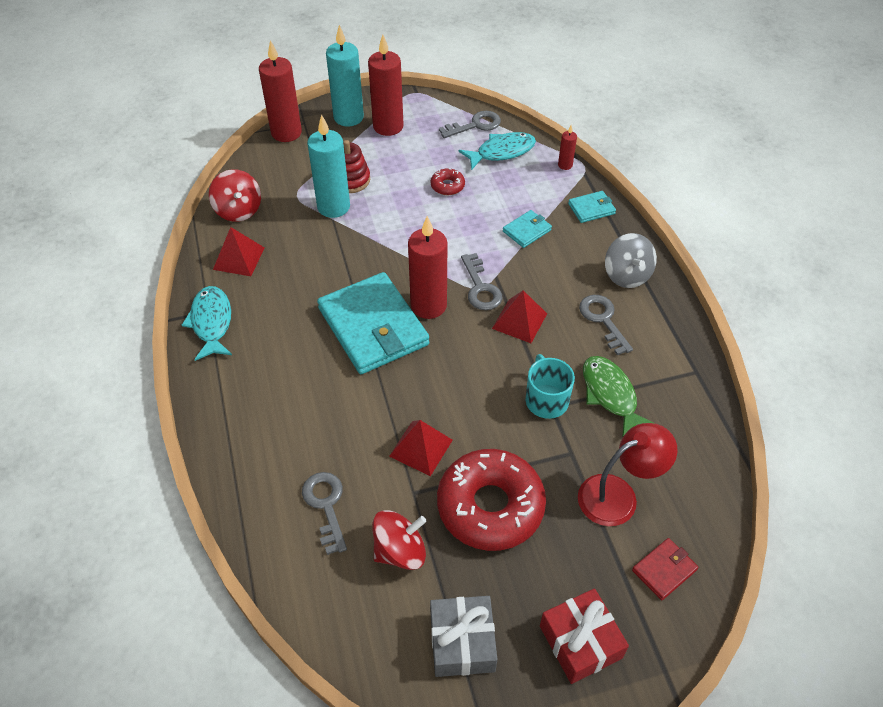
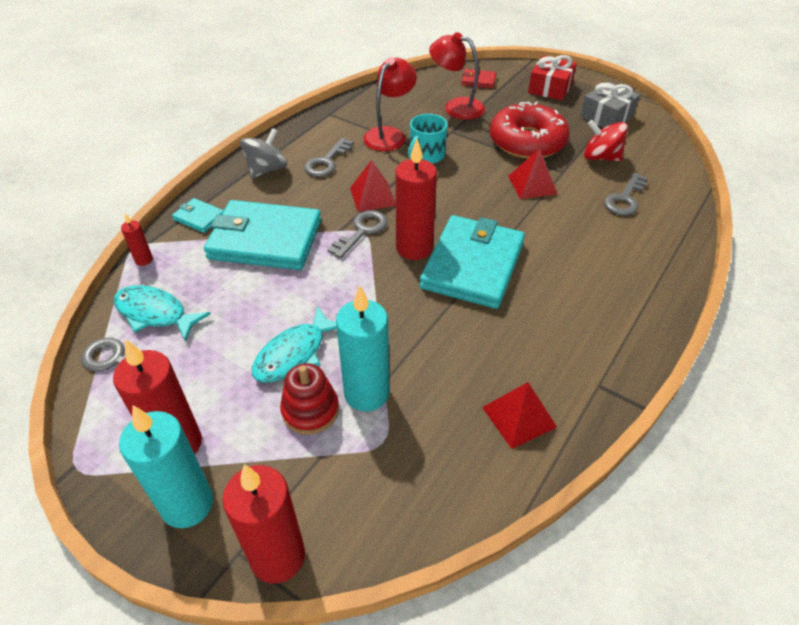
camera: 130 degrees left, 5 degrees down
turquoise fish [182,286,232,361] -> turquoise fish moved to [252,306,337,383]
red spinning top [209,169,261,222] -> none
red donut [431,168,465,195] -> none
turquoise wallet [503,210,552,248] -> turquoise wallet [204,200,321,270], size x2.28
green fish [583,356,656,438] -> red lamp [363,57,417,151]

